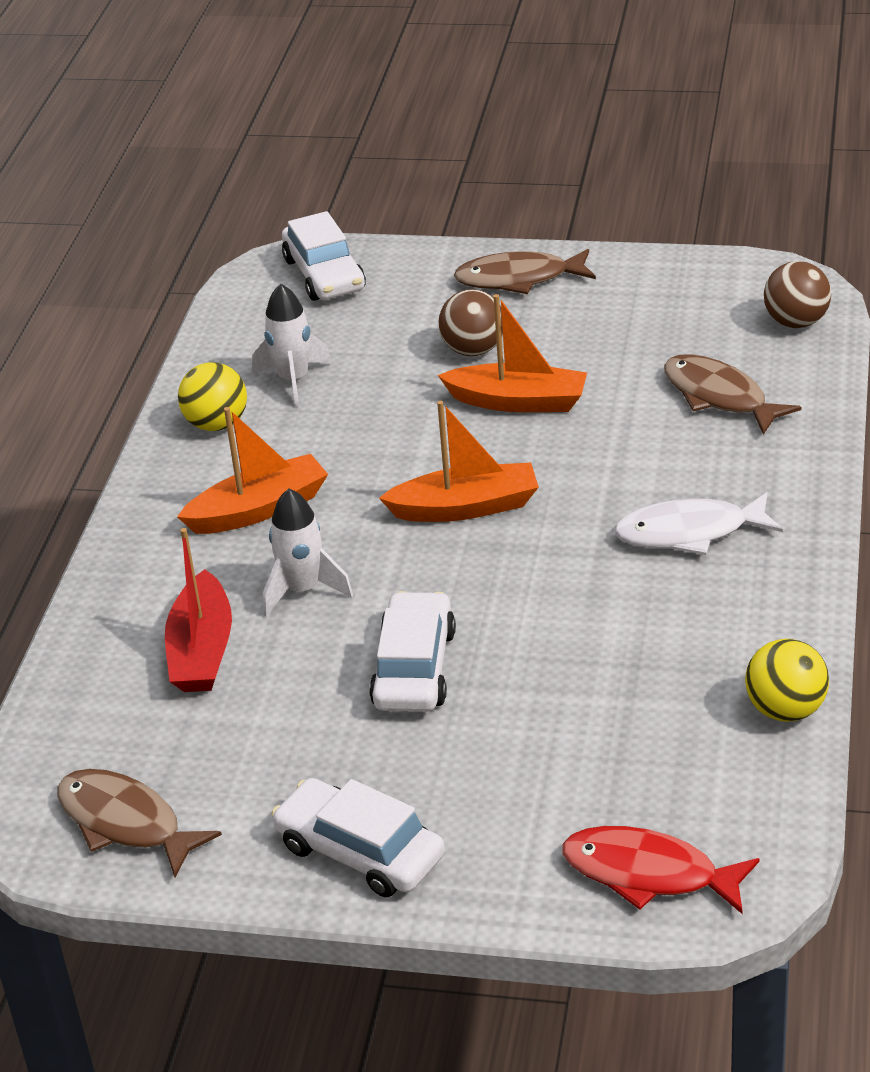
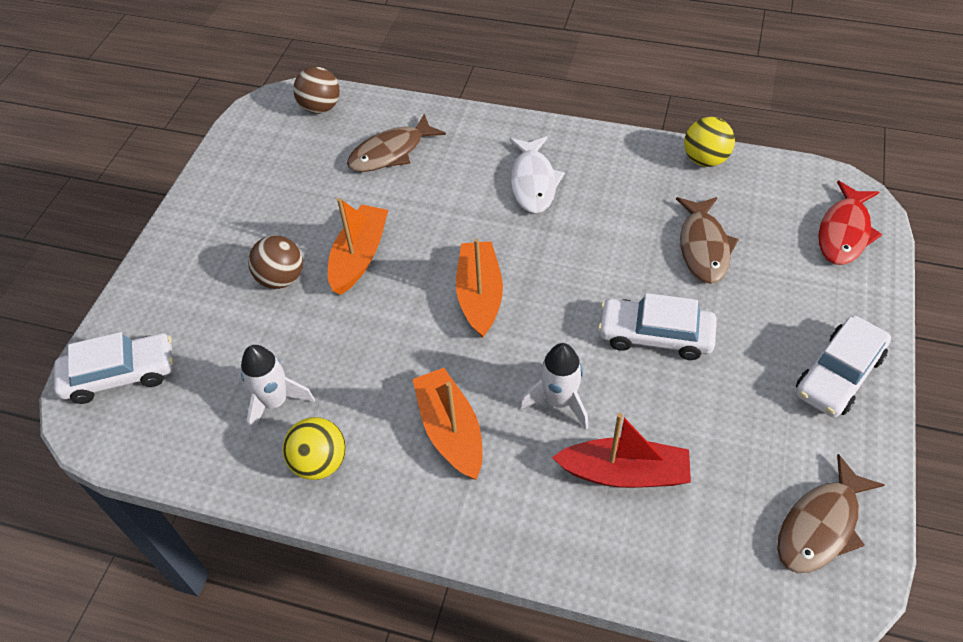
camera: 85 degrees left, 15 degrees up
brown fish [454,249,596,294] -> brown fish moved to [676,197,739,284]

